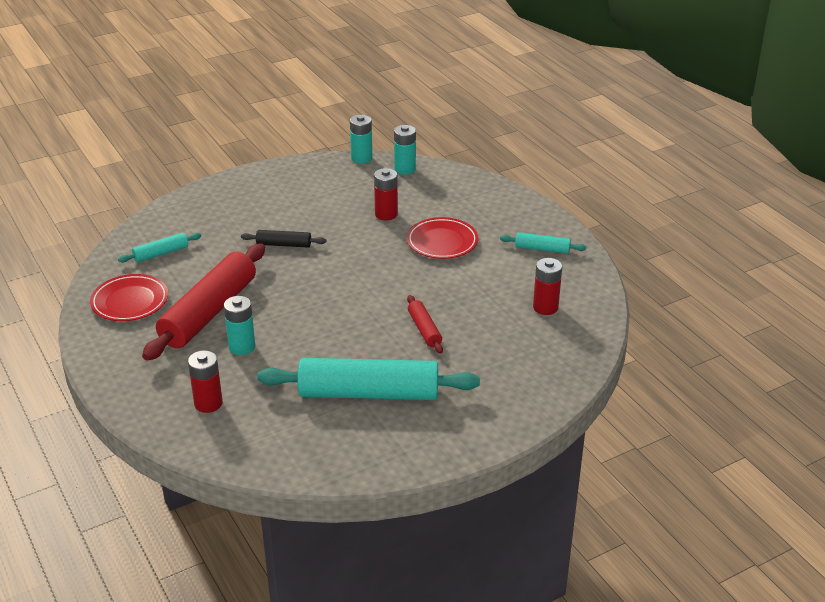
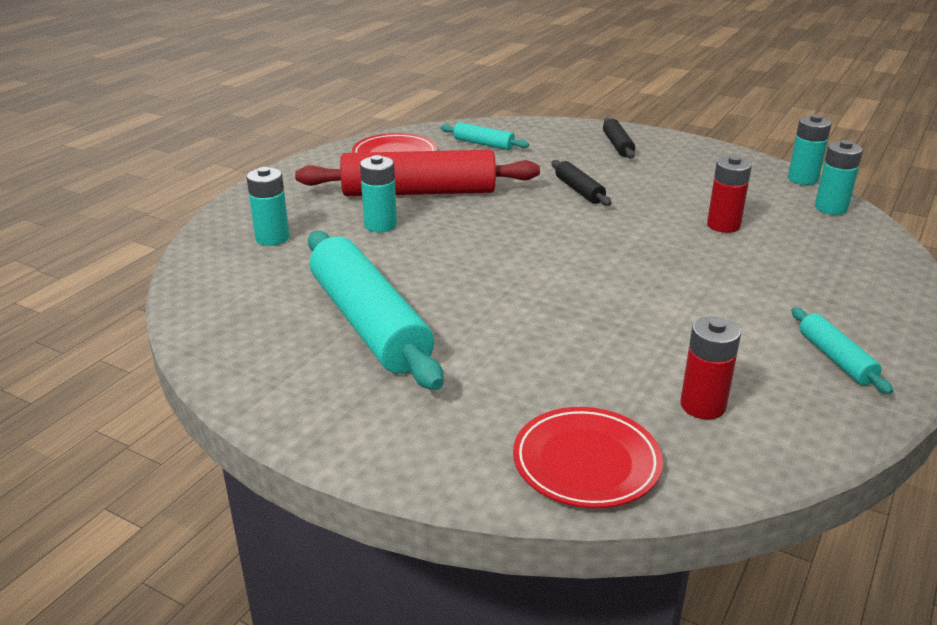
camera: 60 degrees right, 5 degrees down
red battery [188,350,223,413] -> turquoise battery [247,167,289,246]
red plate [407,217,478,259] -> red plate moved to [513,407,663,508]
red rolling pin [407,295,443,354] -> none
none -> black rolling pin [603,118,635,159]

